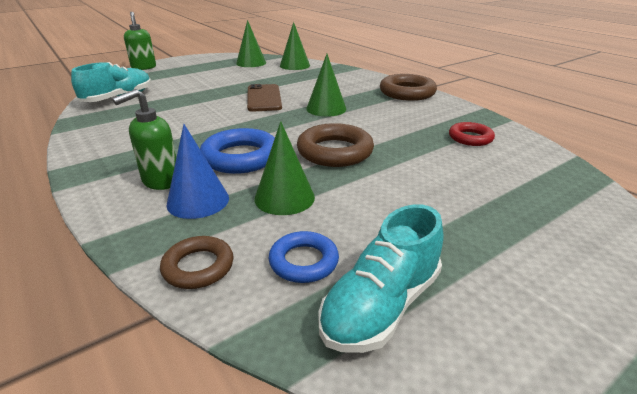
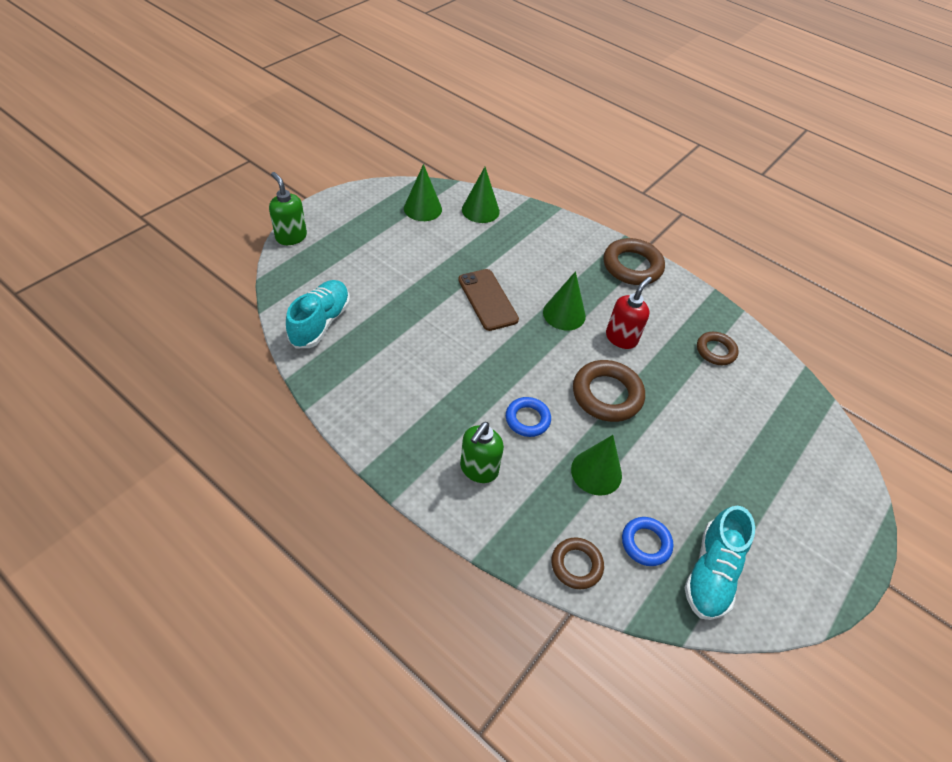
camera: 20 degrees left, 20 degrees up
blue cone [167,124,229,219] -> none
blue ring [200,128,275,174] -> blue ring [506,397,551,437], size x0.61
red ring [449,122,495,146] -> brown ring [697,332,739,365]
none -> red soap dispenser [606,277,652,349]

